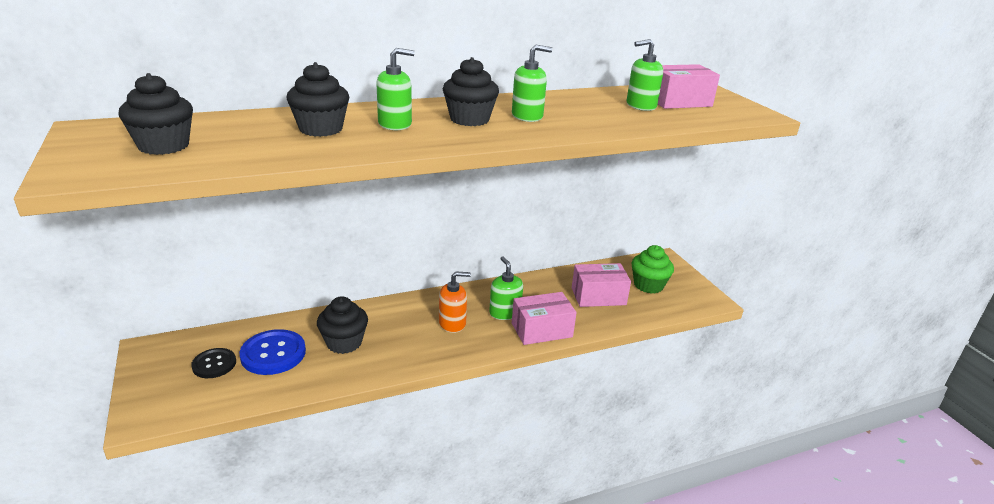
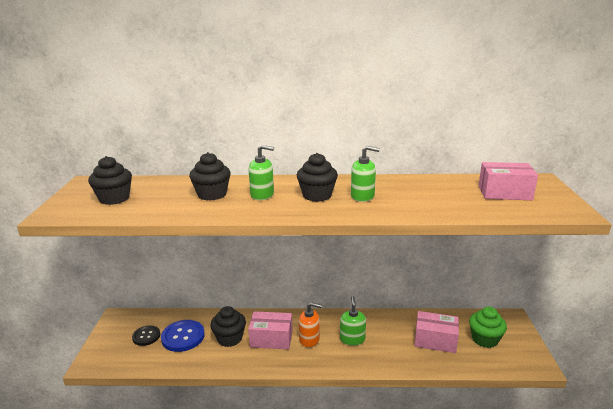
camera: 25 degrees right, 5 degrees down
pink box [512,292,577,345] -> pink box moved to [248,311,293,349]
green soap dispenser [627,39,663,111] -> none

